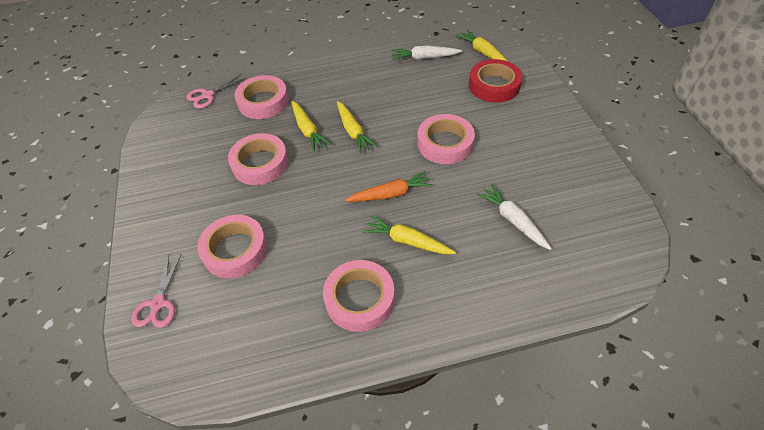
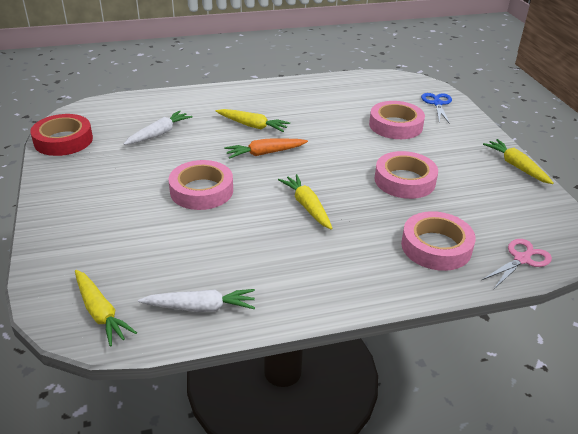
camera: 175 degrees right, 15 degrees down
pink scissors [132,255,181,328] -> blue scissors [421,93,452,124]
yellow carrot [291,101,331,152] -> yellow carrot moved to [483,139,554,184]
pink tape [323,260,395,332] -> none
red tape [469,59,522,103] -> red tape moved to [30,114,93,156]
white carrot [477,184,552,250] -> white carrot turned 105 degrees counterclockwise [124,111,193,145]

